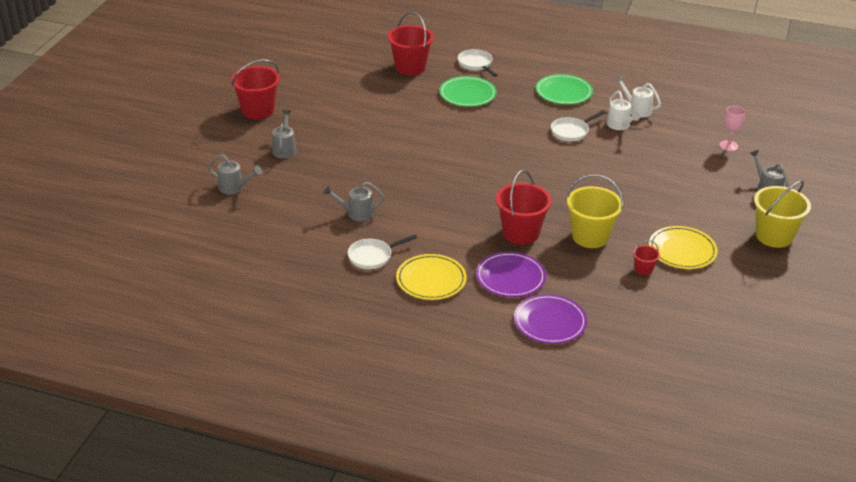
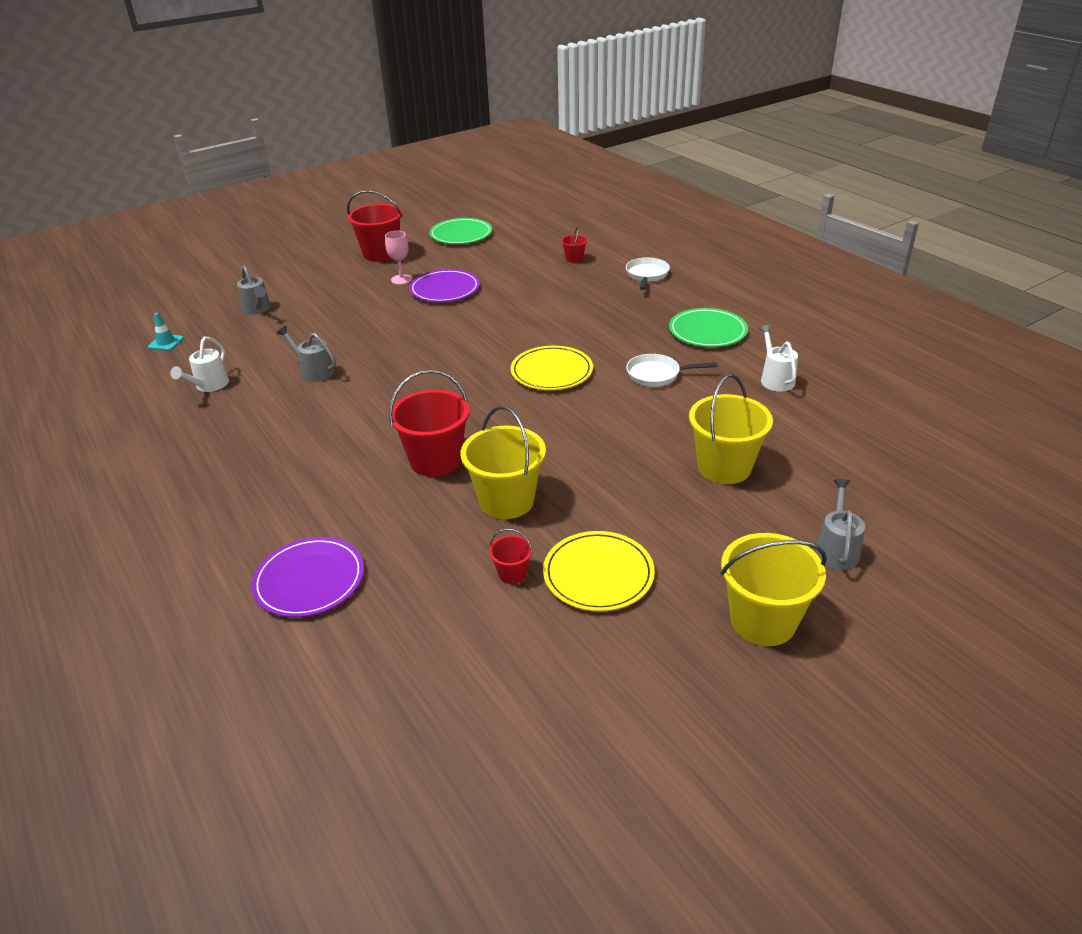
camera: 40 degrees right, 0 degrees up
grey watering can [272,110,296,159] -> none
white pan [348,235,417,269] -> none
red bucket [388,12,434,75] -> red bucket [561,227,587,263], size x0.47
yellow plate [396,254,467,300] -> yellow plate moved to [511,346,593,390]
green plate [439,76,497,107] -> green plate moved to [429,218,492,244]
purple plate [476,252,546,297] -> purple plate moved to [409,269,480,302]
white watering can [607,91,640,130] -> white watering can moved to [170,337,229,392]
pink goblet [719,106,745,151] -> pink goblet moved to [385,231,412,285]
none -> turquoise traffic cone [148,313,184,351]
none -> yellow bucket [689,374,773,484]

